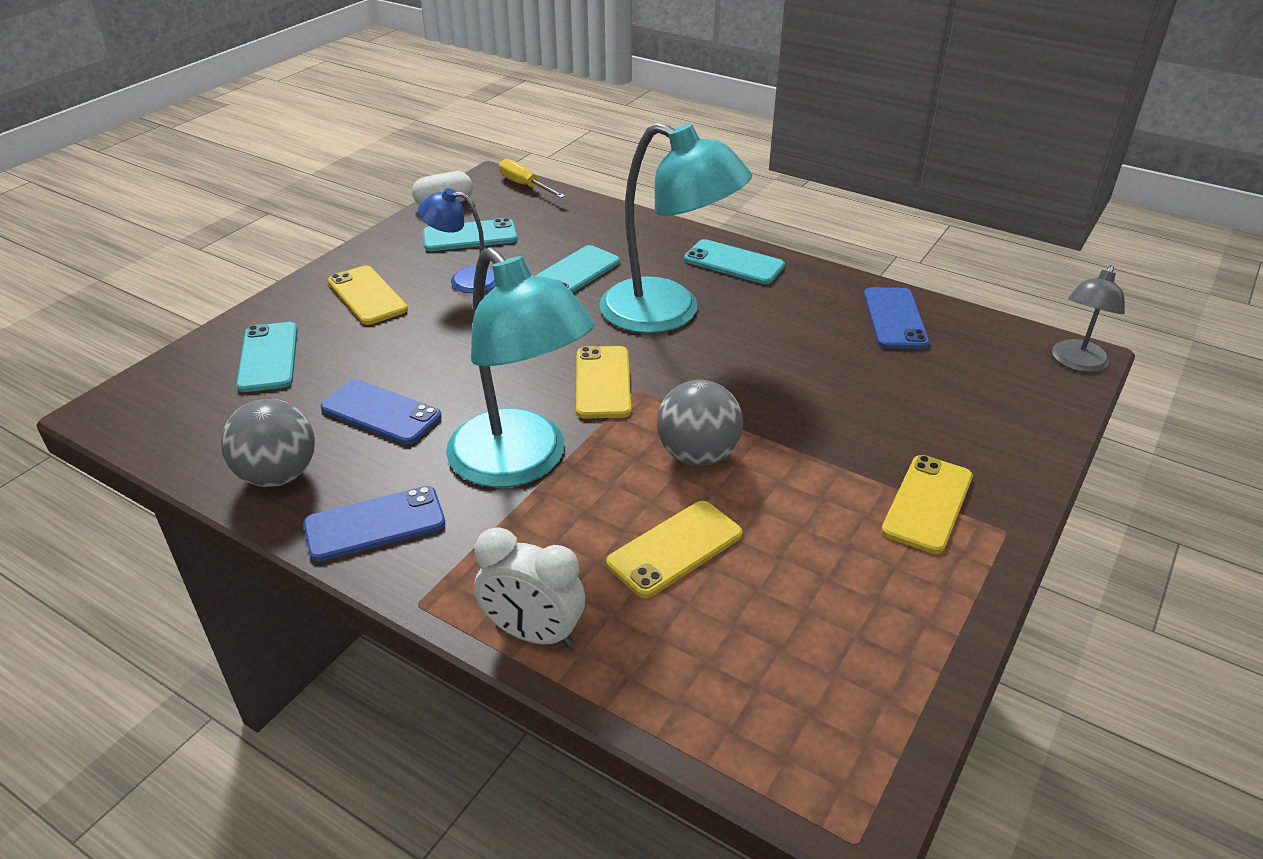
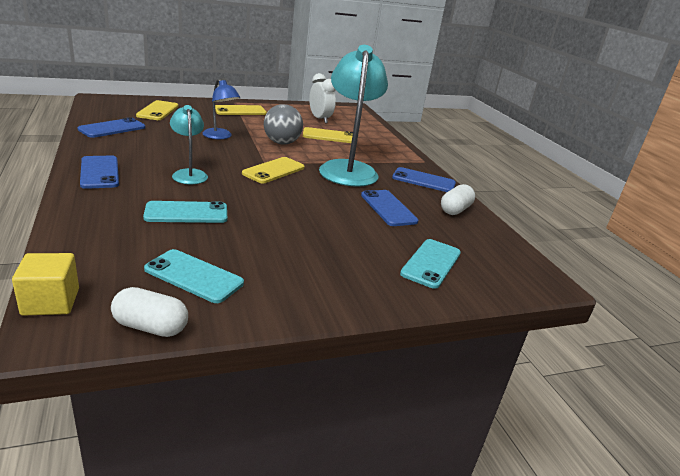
camera: 145 degrees left, 10 degrees down
grey ball [221,399,315,487] -> white capsule [441,184,475,215]
yellow phone [328,266,408,325] -> yellow phone moved to [136,100,179,120]
blue lamp [418,188,496,293] -> blue lamp moved to [203,79,240,139]
white clock [474,527,585,647] -> white clock moved to [309,73,336,123]
yellow screwdriver [499,159,565,198] -> yellow cube [12,253,79,316]
turquoise lamp [599,123,752,333] -> turquoise lamp [170,105,208,184], size x0.52
turquoise phone [684,239,785,284] -> blue phone [80,156,119,189]
grey lamp [1052,265,1125,372] -> none

